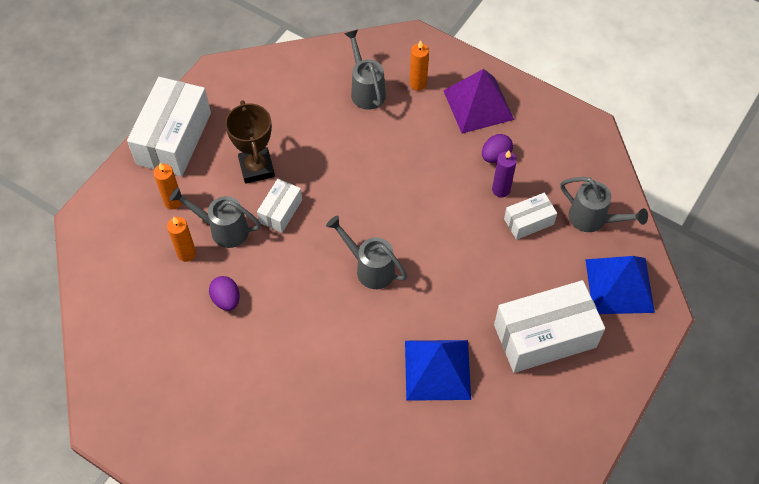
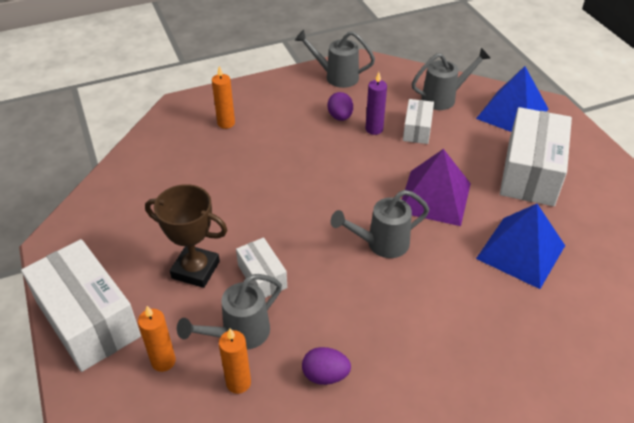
camera: 55 degrees left, 15 degrees down
grey watering can [344,29,386,110] -> grey watering can moved to [295,30,375,88]
purple pyramid [443,69,514,133] -> purple pyramid moved to [402,149,471,226]

